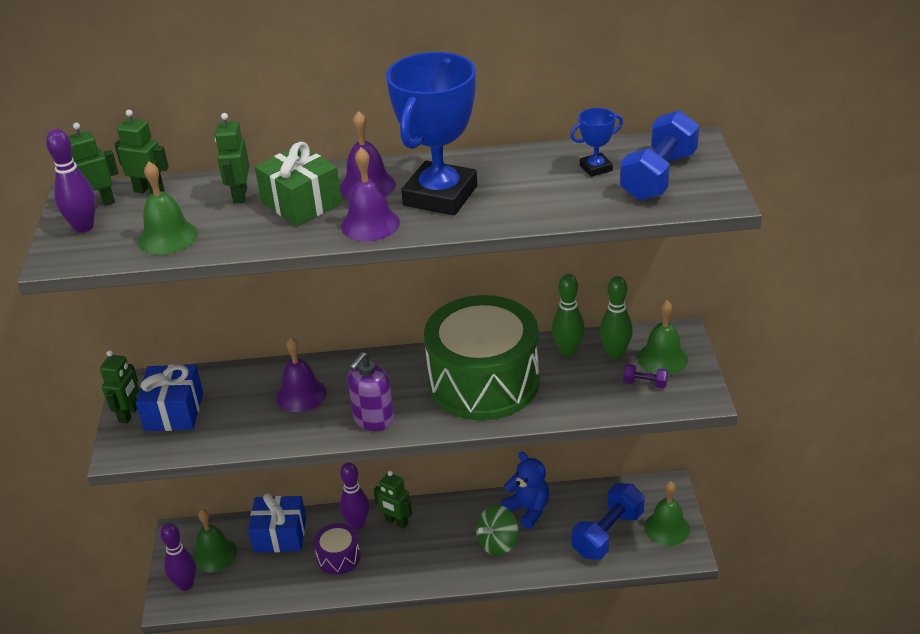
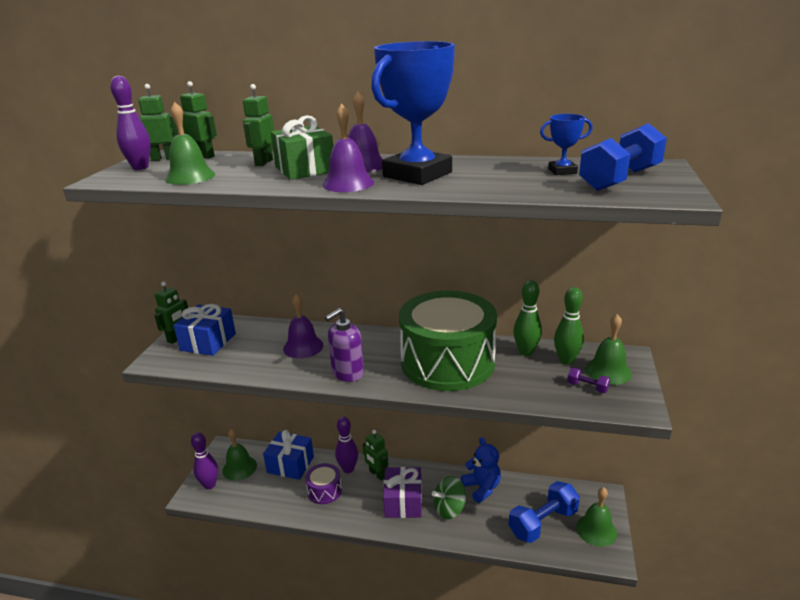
camera: 15 degrees right, 10 degrees down
none -> purple gift [383,467,422,518]

